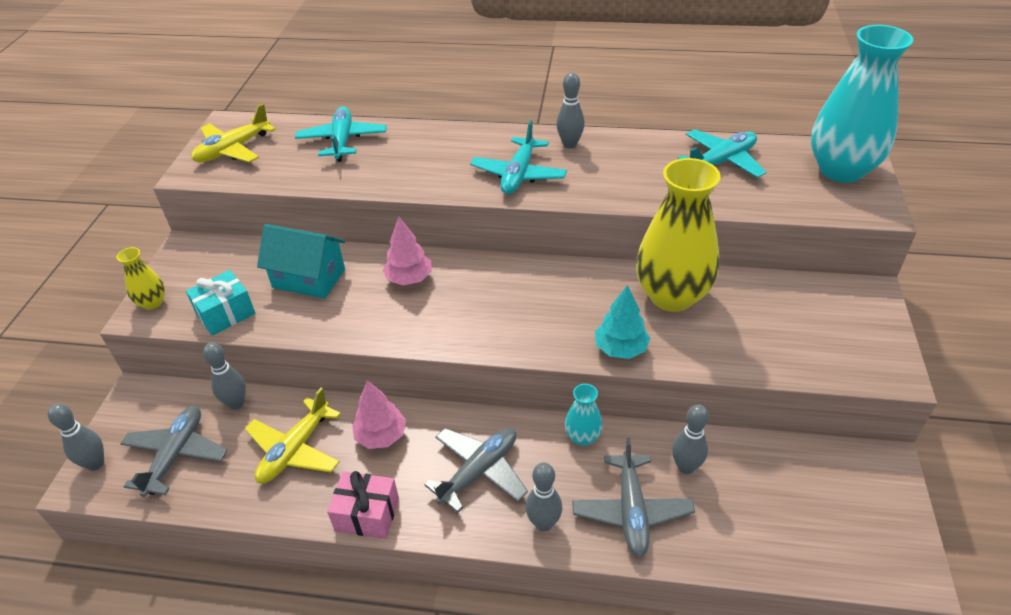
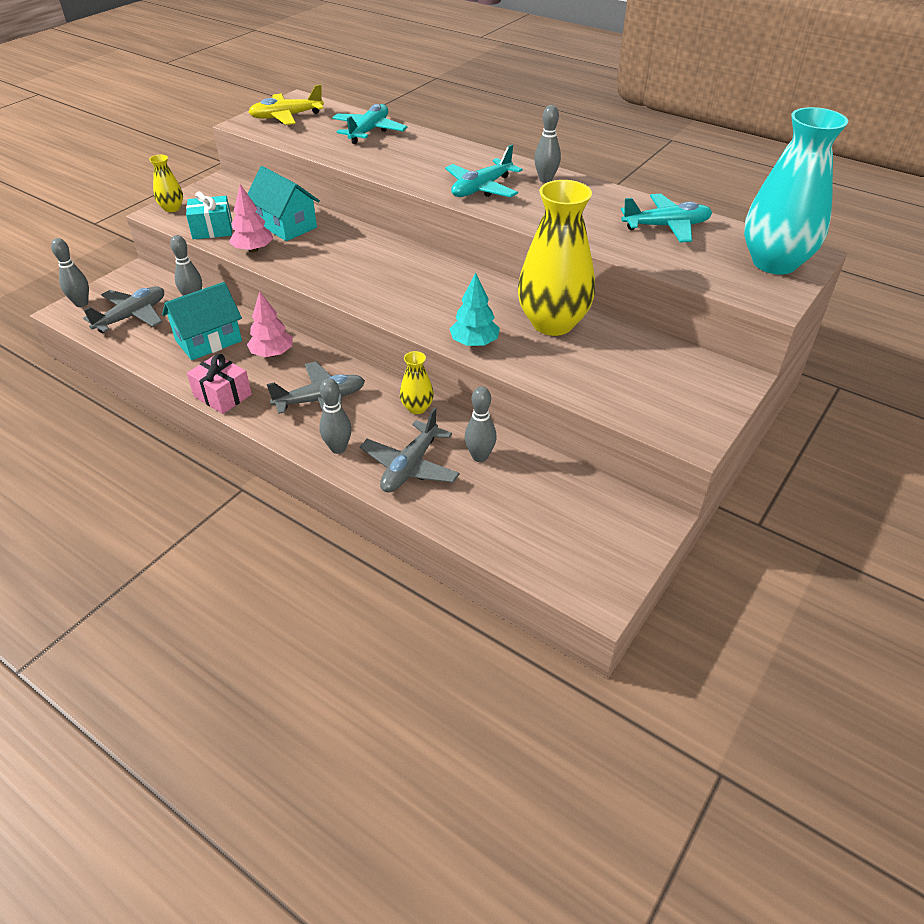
camera: 25 degrees right, 0 degrees up
yellow plane [245,388,341,483] -> turquoise house [162,282,242,360]
pink tree [382,217,432,286] -> pink tree moved to [229,184,273,252]
turquoise vase [565,384,603,446] -> yellow vase [400,351,434,414]

